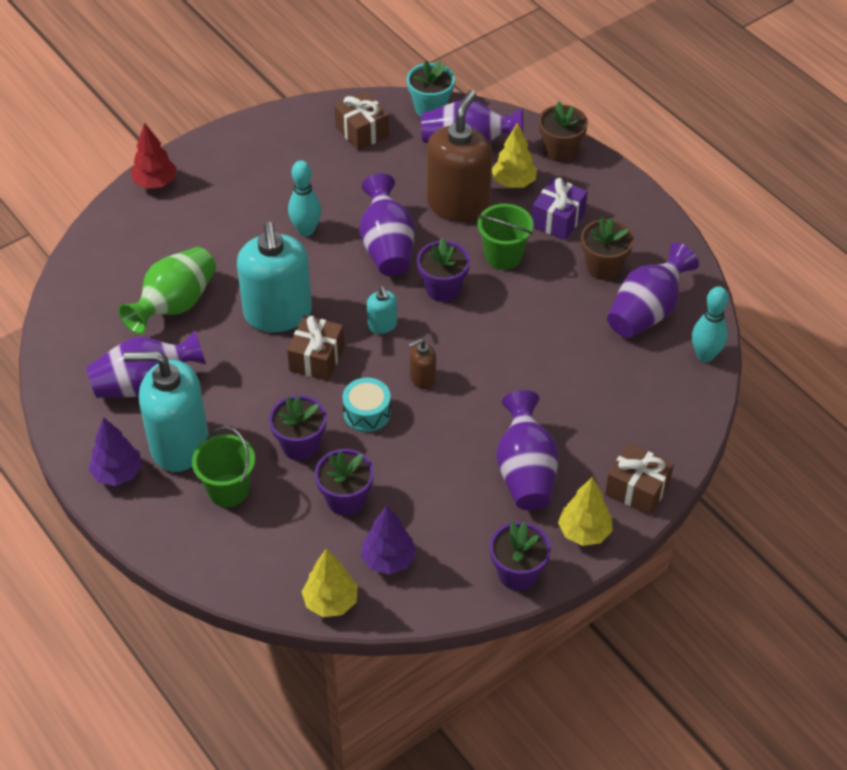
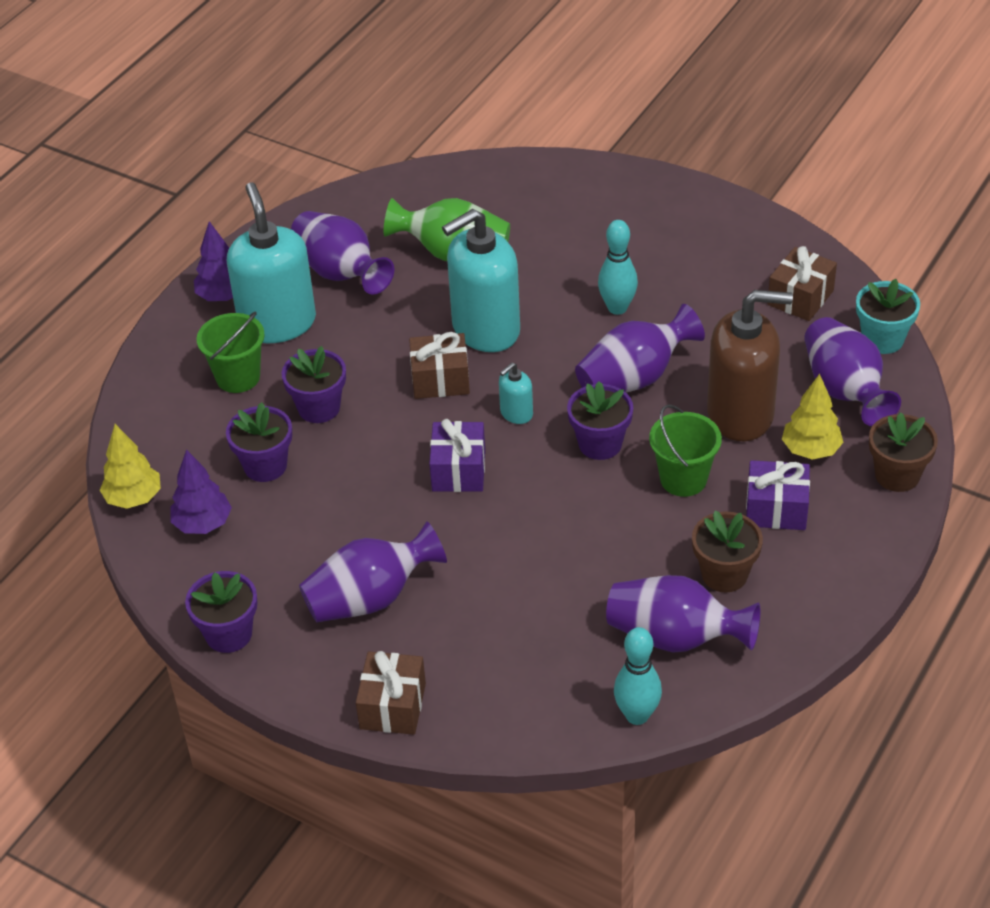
camera: 70 degrees right, 5 degrees down
red tree [130,123,177,189] -> none
turquoise drum [342,378,391,432] -> none
brown soap dispenser [408,339,436,389] -> purple gift [429,419,485,492]
yellow tree [558,477,613,546] -> none

